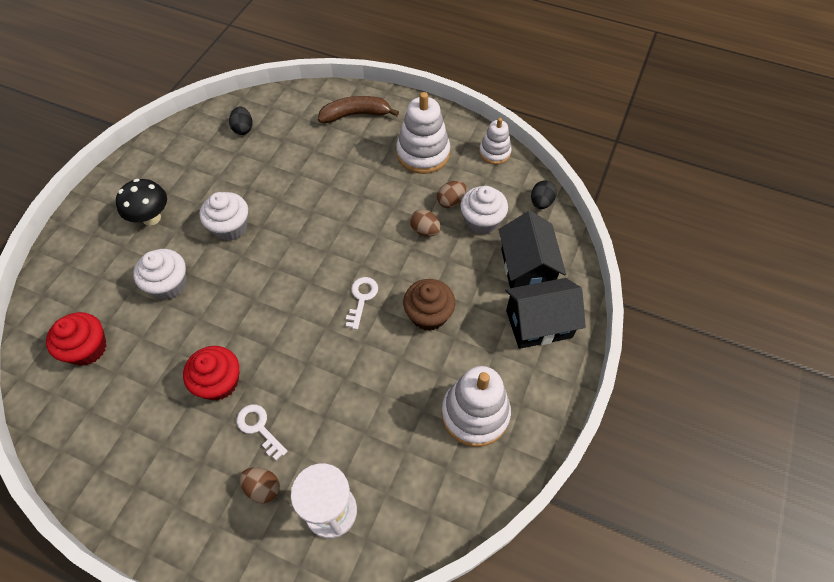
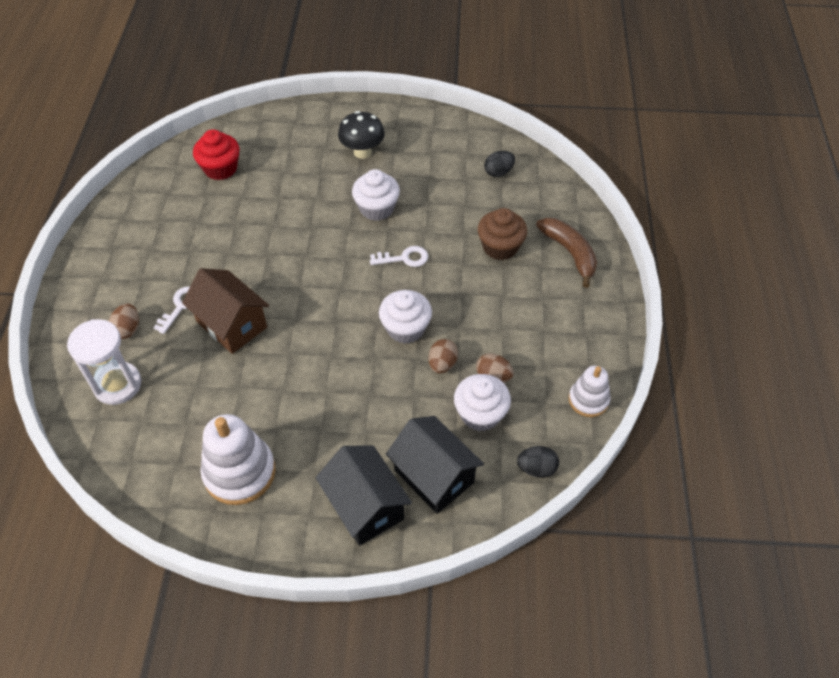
camera: 70 degrees right, 5 degrees down
white cupcake [133,249,186,299] -> white cupcake moved to [379,290,432,344]
red cupcake [183,346,240,401] -> none
white key [346,277,378,330] -> white key moved to [370,246,428,267]
white stacking toy [396,92,450,174] -> none
brown cupcake [403,279,455,331] -> brown cupcake moved to [478,208,527,260]
black house [499,211,566,288] -> black house turned 75 degrees clockwise [386,416,484,514]
none -> brown house [182,268,269,354]

